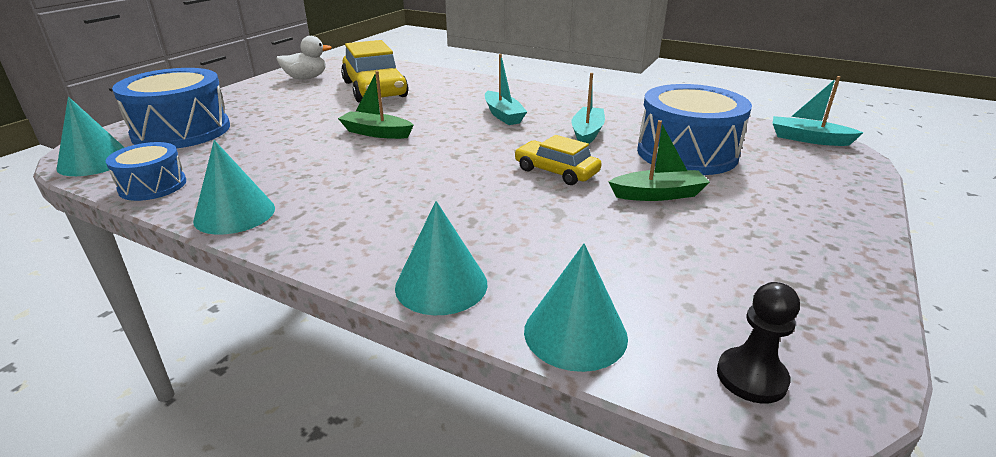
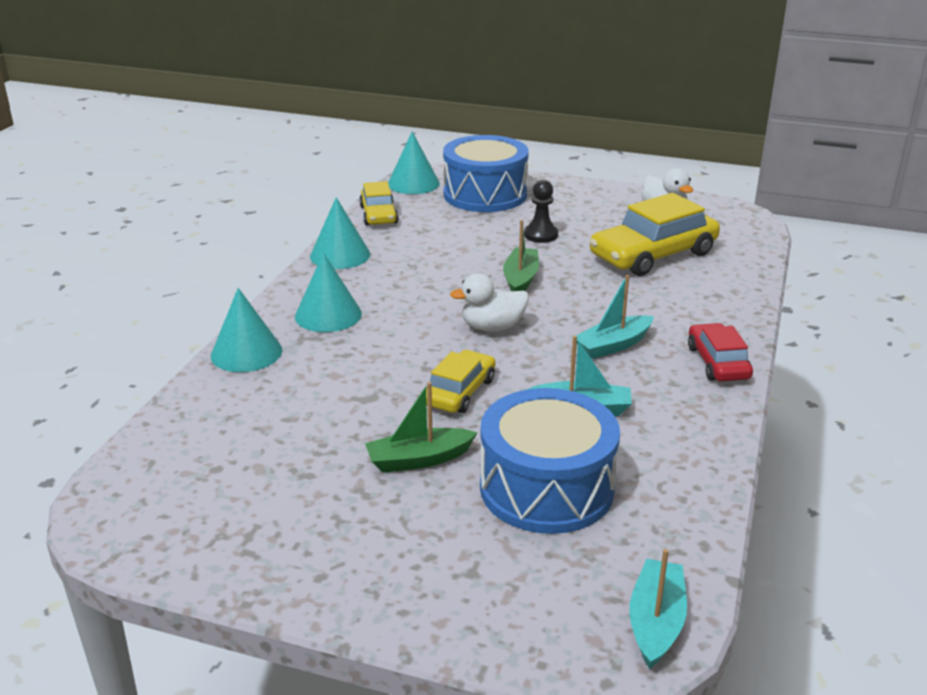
camera: 80 degrees right, 0 degrees up
blue drum [106,142,186,201] -> yellow car [359,181,398,225]
turquoise cone [524,243,628,372] -> turquoise cone moved to [295,253,362,332]
green boat [609,120,710,201] -> green boat turned 90 degrees clockwise [365,382,478,473]
black pawn [717,282,800,404] -> black pawn moved to [524,180,558,243]
none -> white duck [450,273,529,331]
none -> red car [688,323,753,382]

